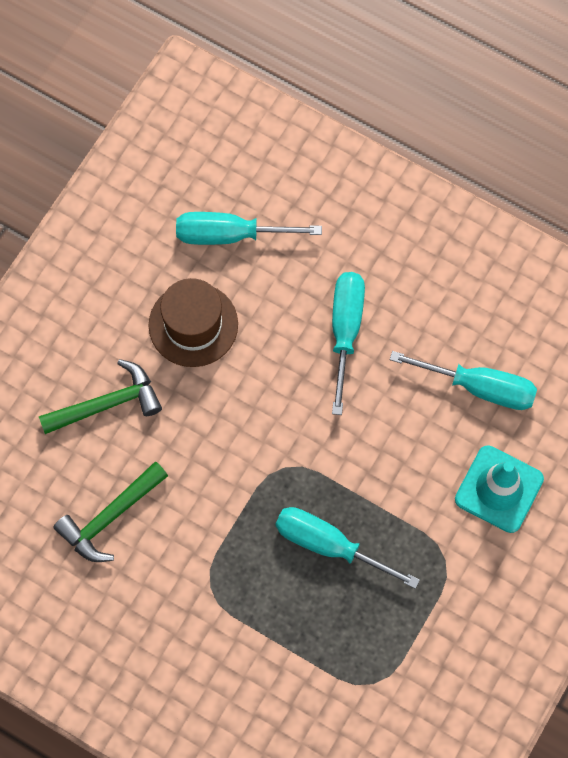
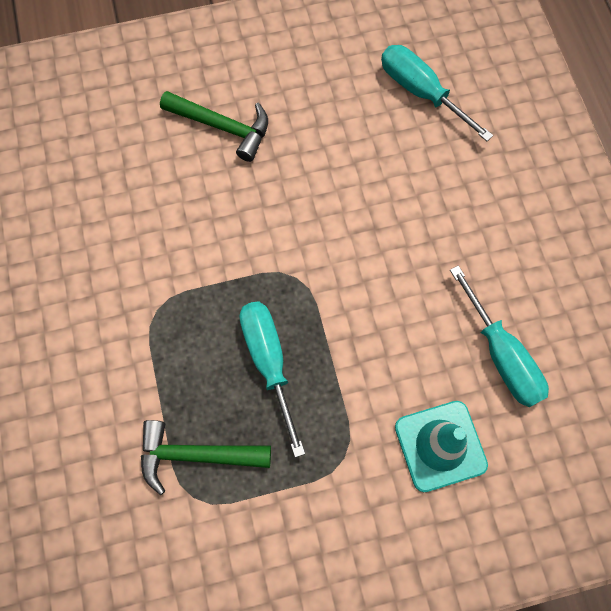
camera: 45 degrees right, 0 degrees up
green hammer [53,462,168,562] -> green hammer moved to [141,420,271,495]
brown hat [149,278,238,367] -> none
turquoise screwdriver [332,272,365,415] -> none

